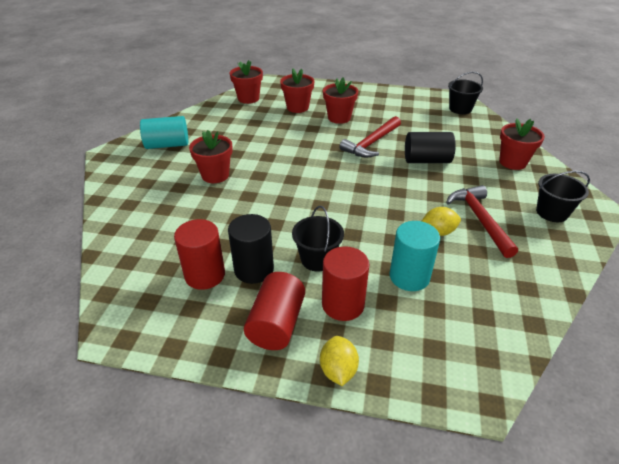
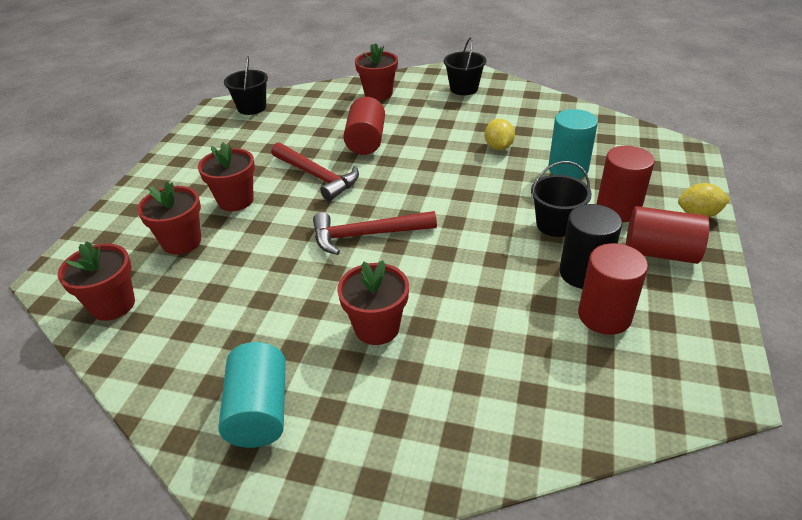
camera: 85 degrees left, 0 degrees up
black cylinder [405,132,456,163] -> red cylinder [343,97,385,155]
red hammer [446,185,518,258] -> red hammer moved to [313,211,437,255]

